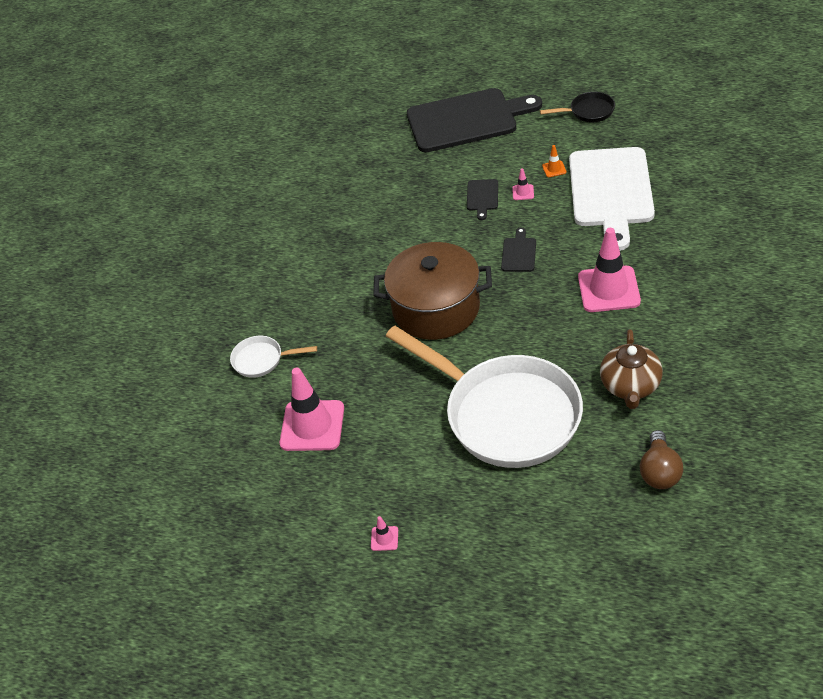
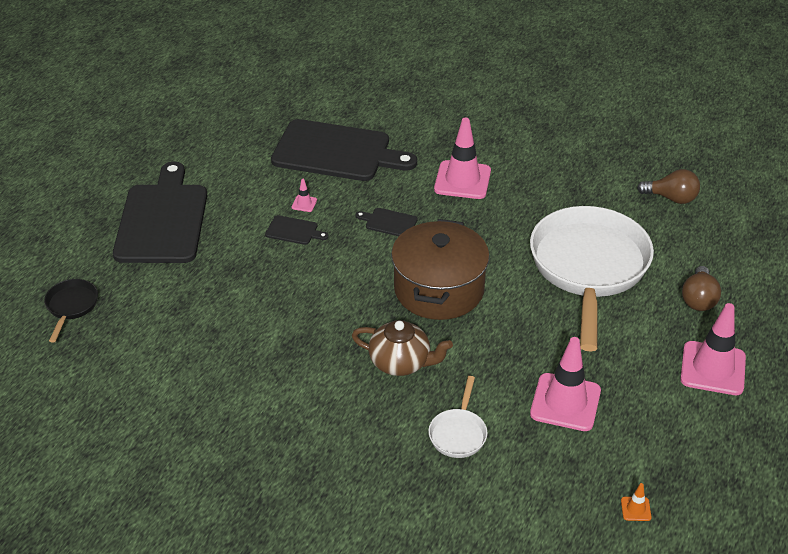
camera: 85 degrees left, 5 degrees down
pink traffic cone [371,516,398,551] -> pink traffic cone [680,303,746,395], size x2.44
white pan [386,326,583,468] -> white pan turned 45 degrees counterclockwise [530,206,654,351]
black pan [540,92,615,122] -> black pan moved to [44,279,98,343]
orange traffic cone [542,145,567,177] -> orange traffic cone moved to [621,483,651,521]
white cutting board [569,147,655,251] -> black cutting board [271,119,417,181]
brown teapot [600,329,663,409] -> brown teapot moved to [352,320,453,376]
none -> brown light bulb [682,266,721,311]

